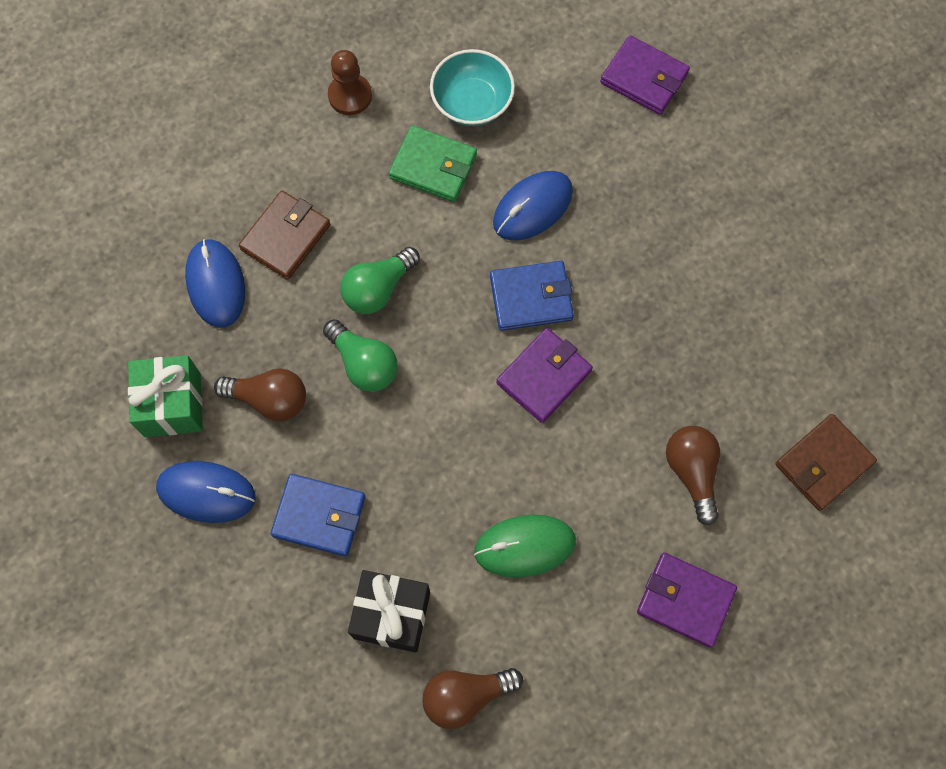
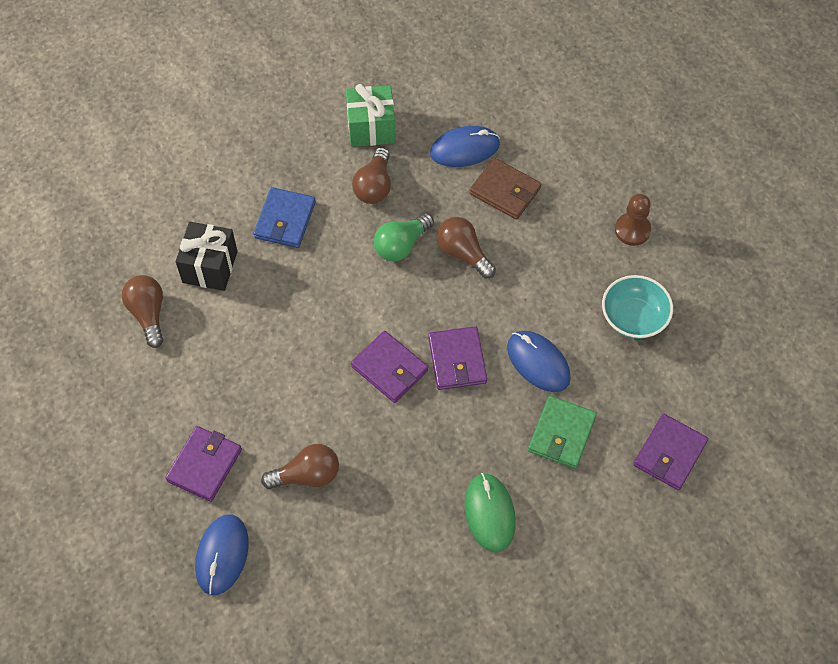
camera: 90 degrees right, 10 degrees down
blue mouse [156,461,256,523] -> blue mouse moved to [195,514,249,595]
green light bulb [340,247,420,314] -> brown light bulb [437,217,496,278]
green wallet [388,125,477,202] -> green wallet moved to [528,396,597,469]
green mouse [474,515,576,578] -> green mouse moved to [464,473,516,552]
blue wallet [490,261,574,331] -> purple wallet [428,326,487,390]
brown wallet [775,414,877,511] -> none

